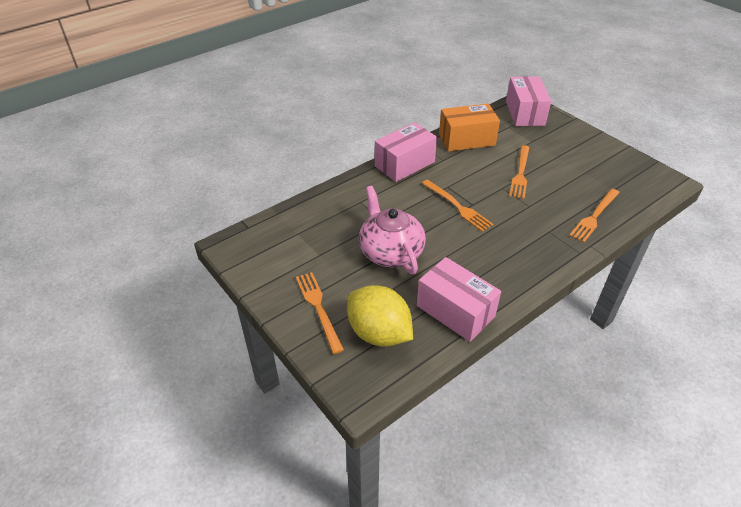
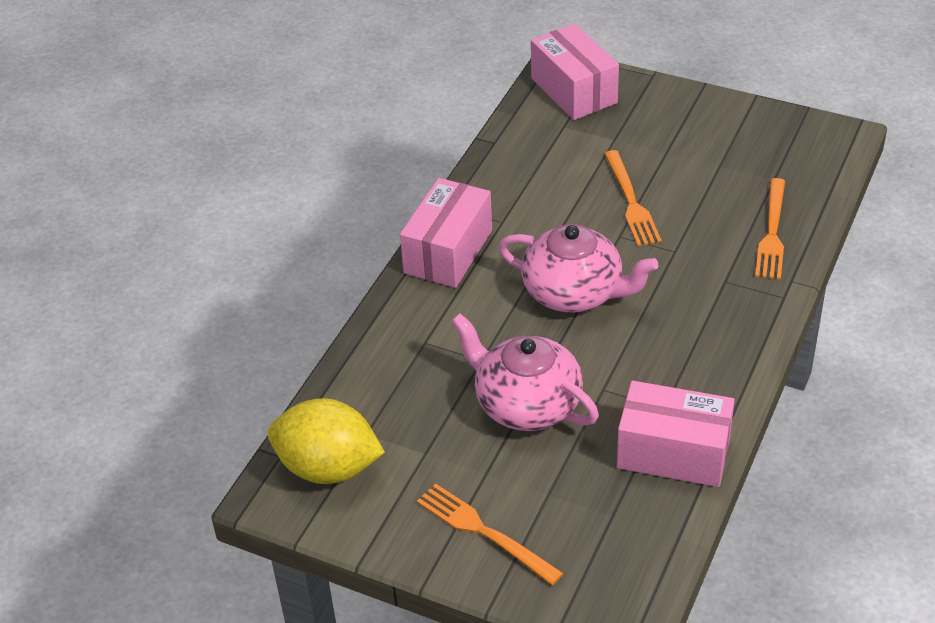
camera: 25 degrees left, 0 degrees up
yellow lemon [347,285,413,347] -> yellow lemon moved to [267,398,385,484]
orange fork [422,179,493,232] -> pink teapot [498,224,658,312]
orange box [439,103,500,152] -> none

